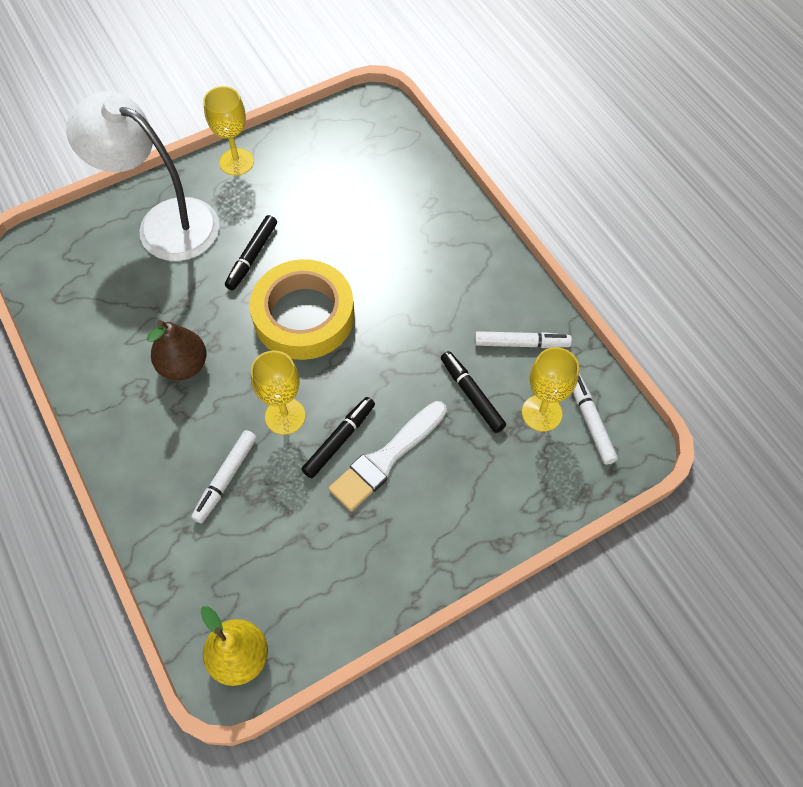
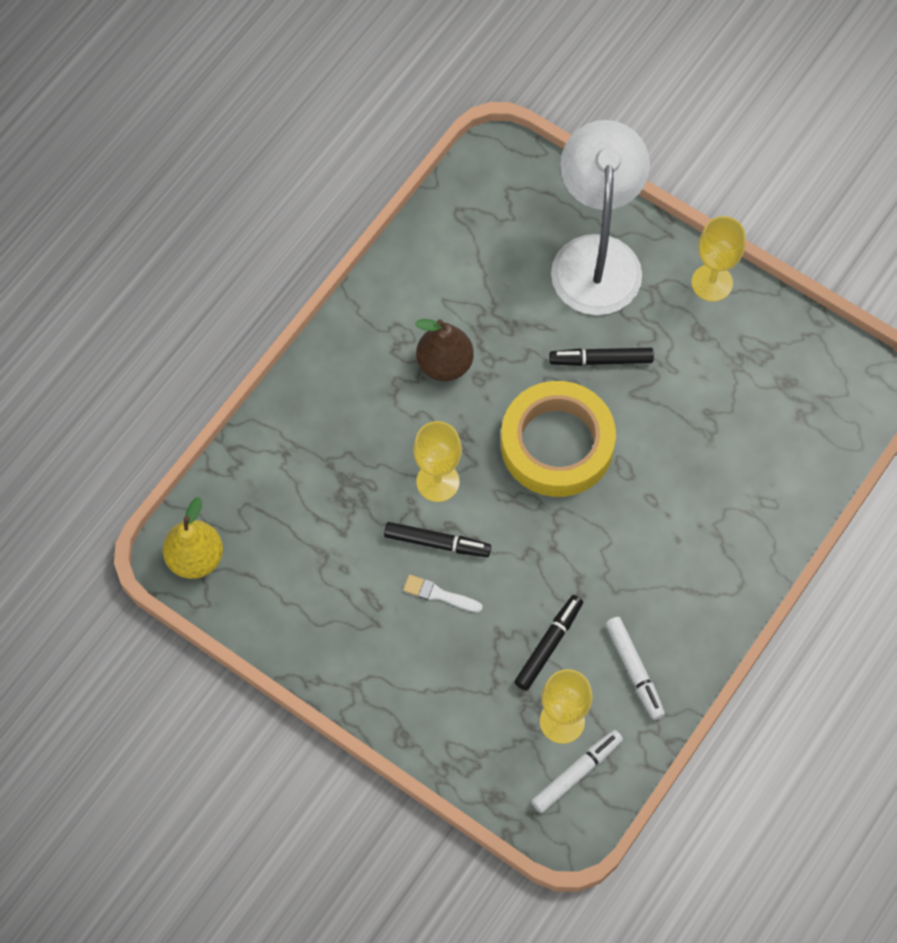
camera: 65 degrees right, 5 degrees up
white marker [191,430,257,523] -> none
white brush [328,401,447,511] -> white brush [403,574,483,613], size x0.52

